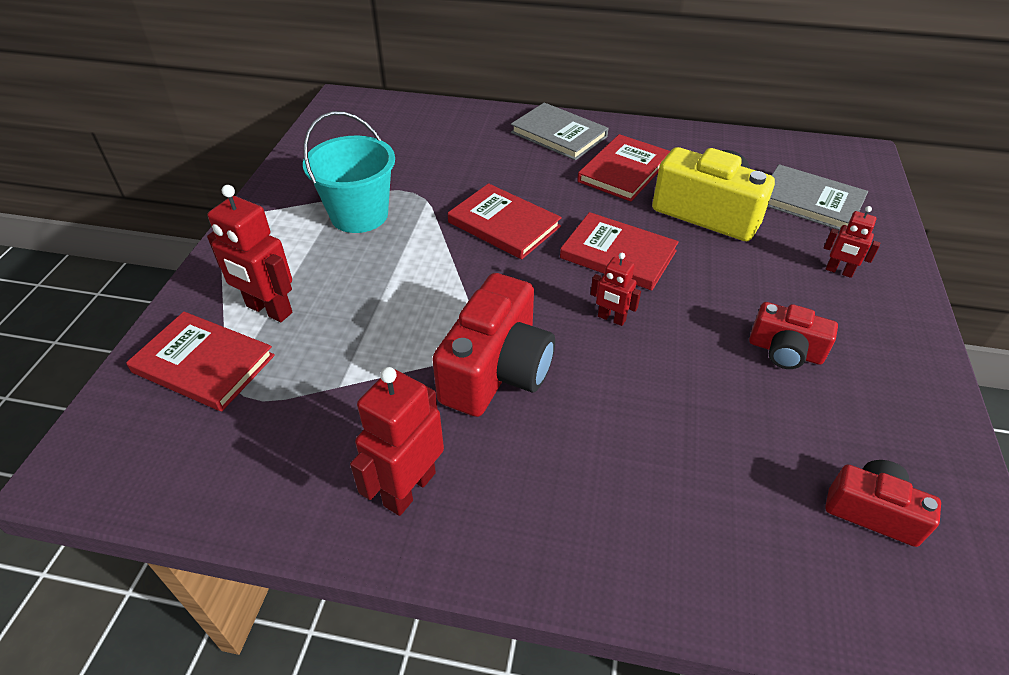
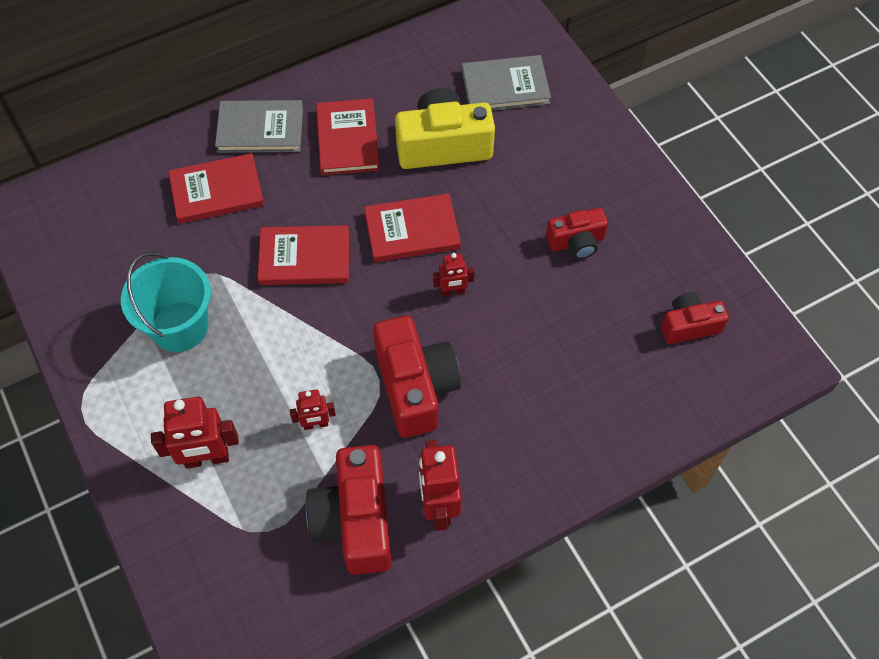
camera: 40 degrees left, 15 degrees up
red book [126,312,275,412] -> red book moved to [168,153,264,224]
red robot [824,206,880,278] -> red robot moved to [290,389,336,430]
none -> red camera [306,445,392,575]

